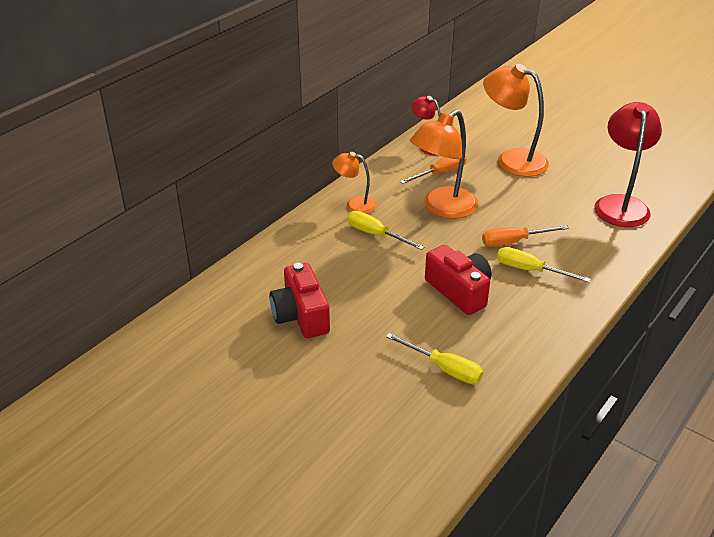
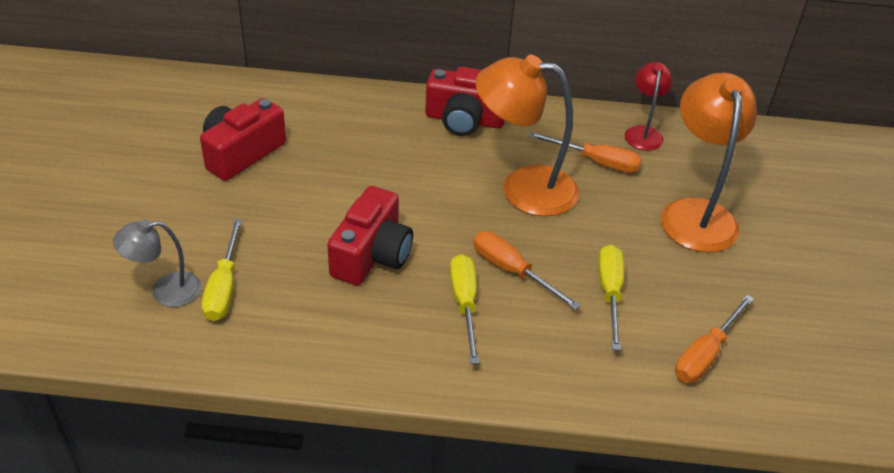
camera: 55 degrees right, 5 degrees up
orange lamp [332,152,377,214] -> red camera [425,67,505,136]
yellow screwdriver [347,211,424,250] -> yellow screwdriver moved to [598,245,624,351]
red lamp [594,102,662,227] -> orange screwdriver [675,295,754,383]
none -> grey lamp [113,219,201,307]

